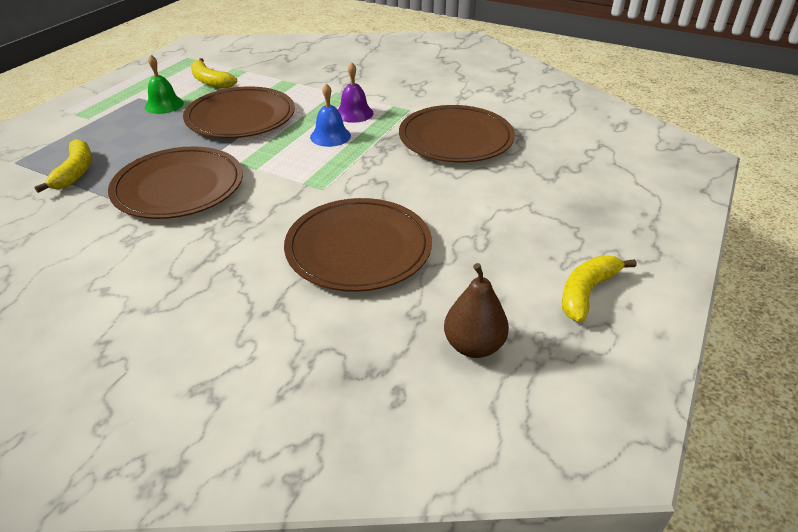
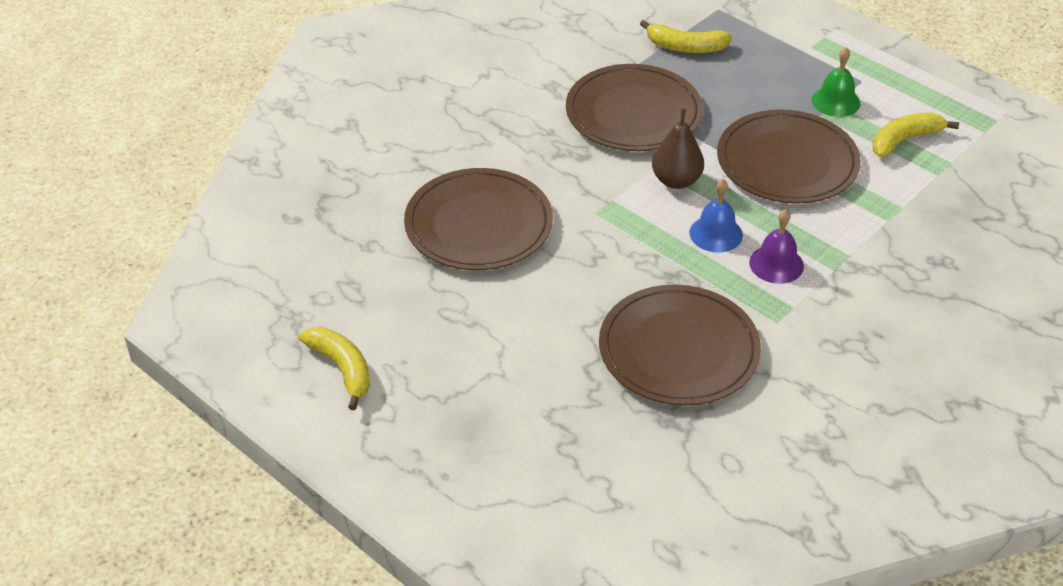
camera: 105 degrees right, 5 degrees up
brown pear [444,263,509,358] -> brown pear moved to [652,108,704,189]

